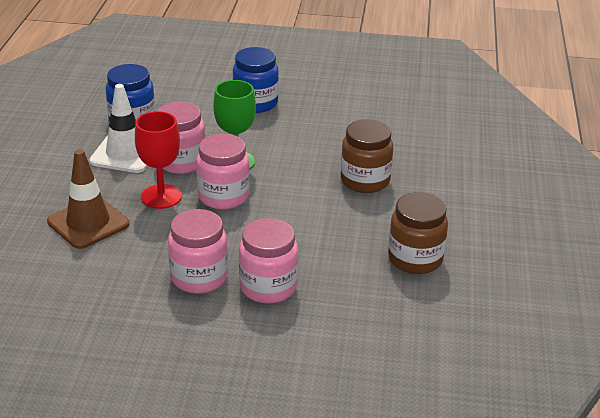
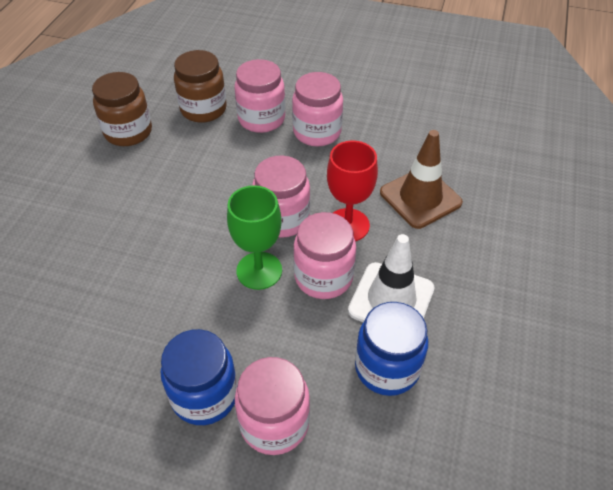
camera: 170 degrees left, 15 degrees up
brown jar [341,119,393,193] -> brown jar moved to [174,50,227,123]
none -> pink jar [235,357,310,455]

